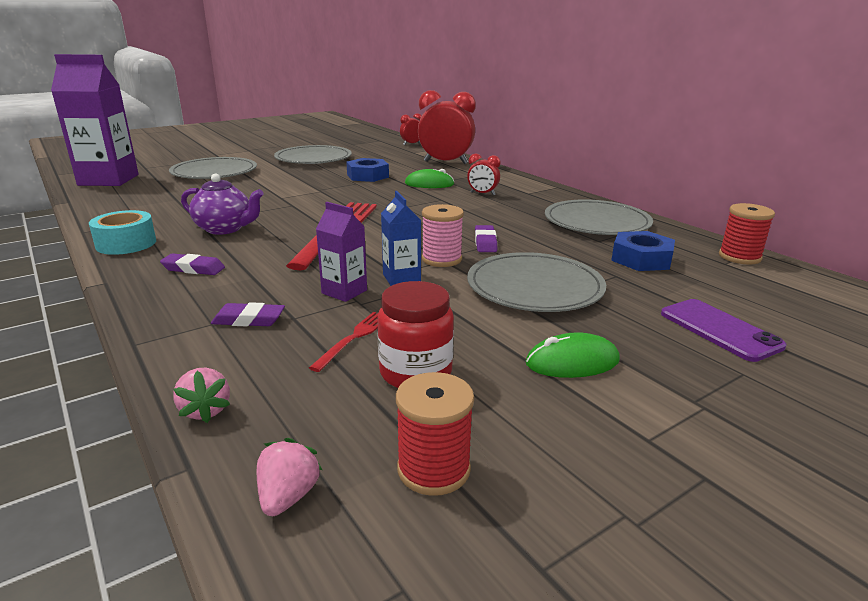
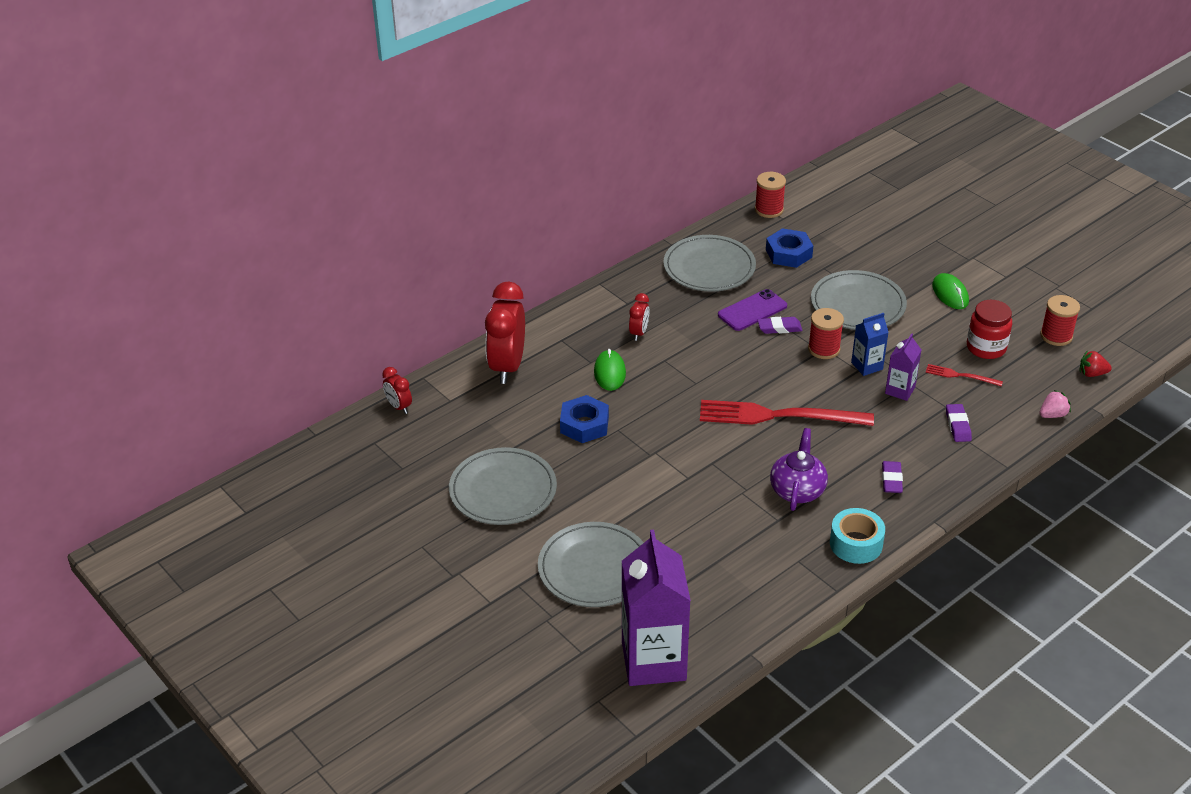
camera: 95 degrees left, 15 degrees up
pink strawberry [257,438,322,516] -> red strawberry [1080,350,1112,377]
pink spool [422,204,464,267] -> red spool [808,308,844,359]
purple phone [661,299,786,362] -> purple phone moved to [718,289,787,331]

